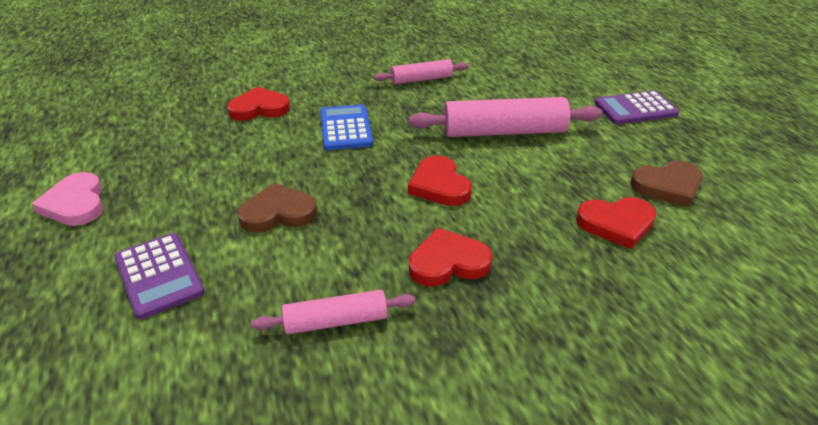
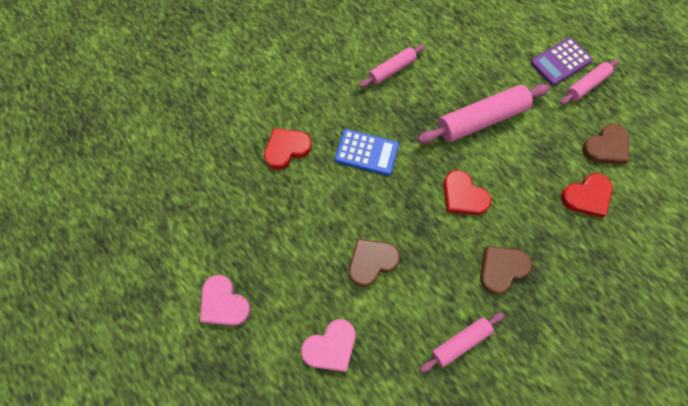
camera: 20 degrees left, 30 degrees up
purple calculator [114,233,205,319] -> pink heart [301,319,355,372]
blue calculator [320,104,373,150] -> blue calculator turned 135 degrees clockwise [335,129,399,176]
red heart [409,228,493,286] -> brown heart [480,246,532,294]
none -> pink rolling pin [560,59,619,104]

